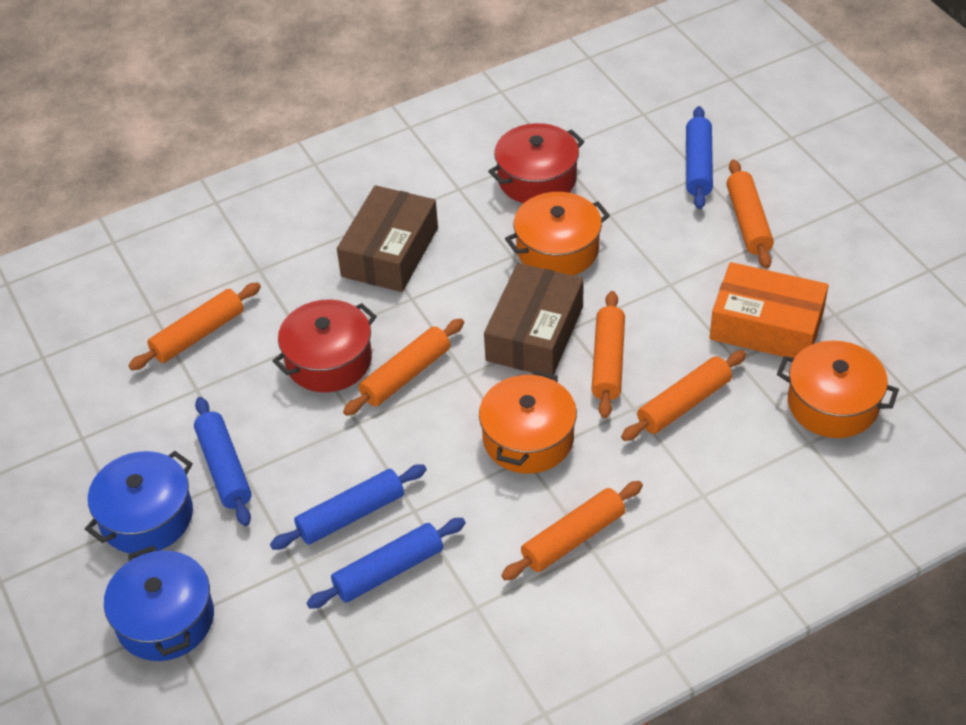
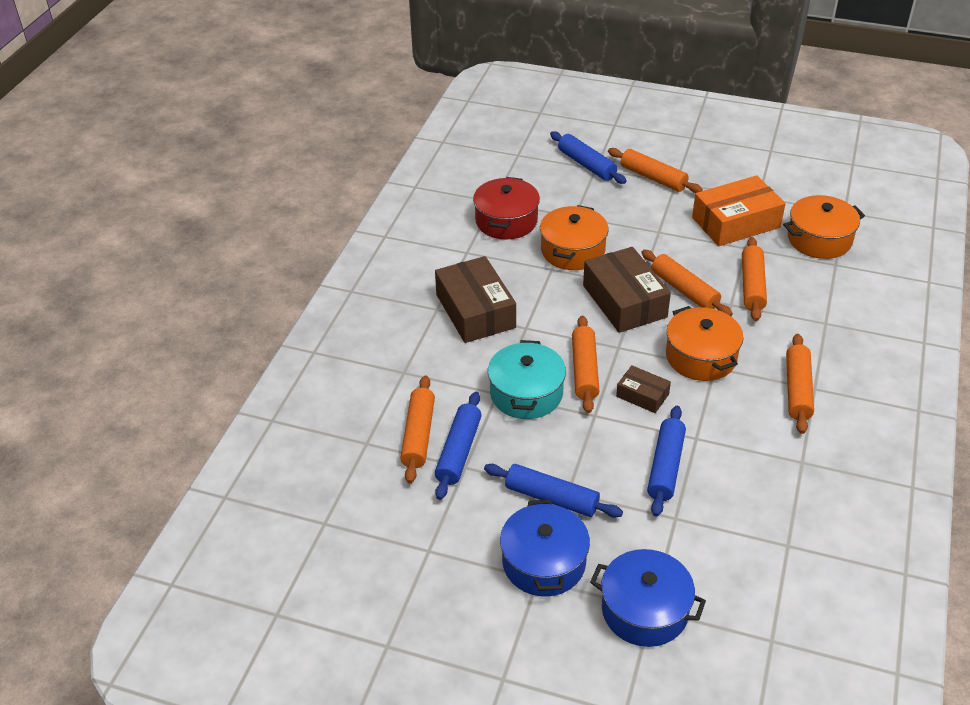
camera: 45 degrees left, 5 degrees down
red pot [273,299,377,392] -> turquoise pot [488,340,566,419]
blue rolling pin [307,518,466,609] -> blue rolling pin moved to [435,392,482,500]
none -> brown box [616,365,671,413]

